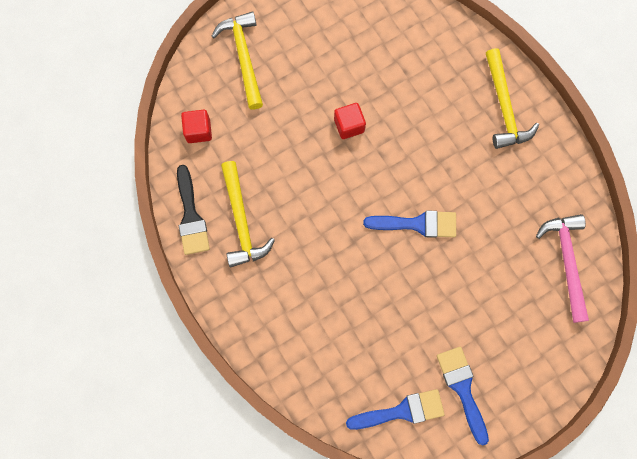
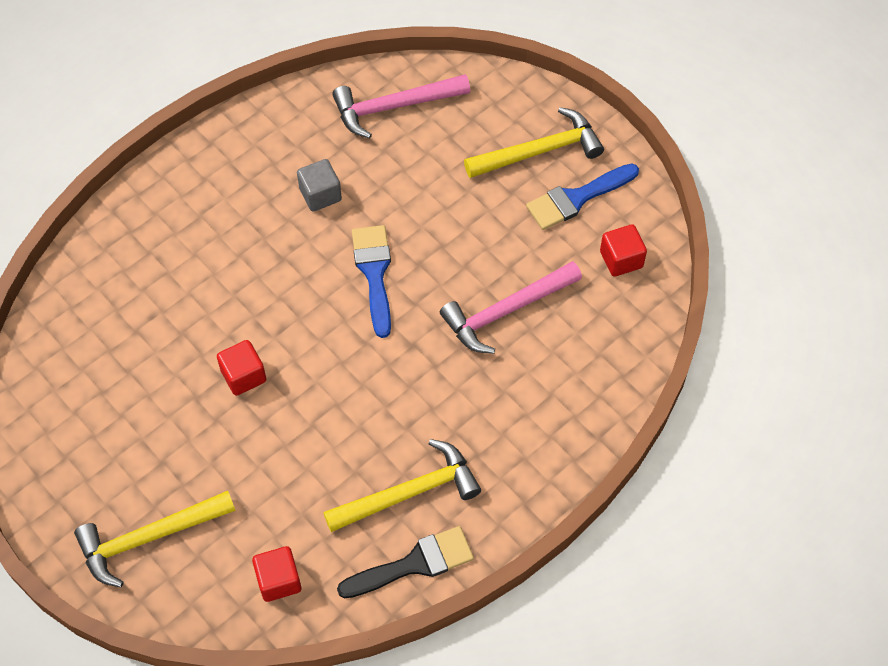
camera: 100 degrees left, 15 degrees down
blue brush [346,389,445,430] -> red cube [600,224,647,277]
yellow hammer [486,48,539,149] -> yellow hammer moved to [464,107,604,178]
none -> grey cube [297,159,342,211]
none -> pink hammer [440,261,582,354]

